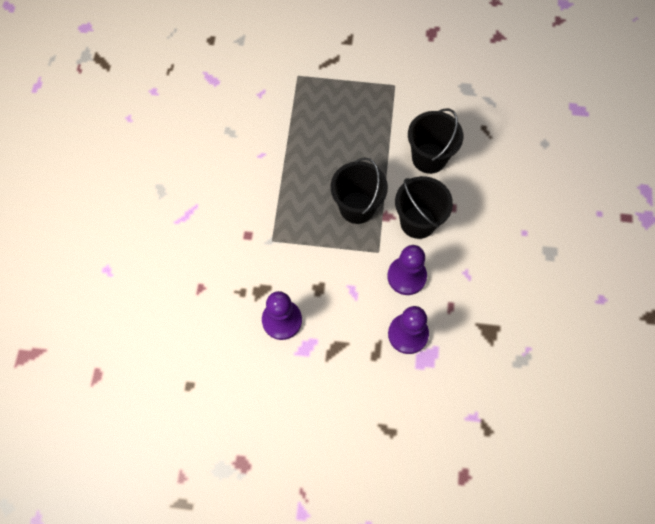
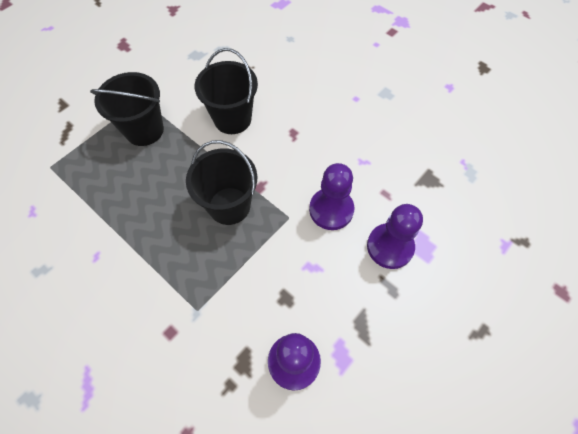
camera: 55 degrees left, 5 degrees down
black bucket [395,176,453,239] -> black bucket moved to [90,72,164,146]

